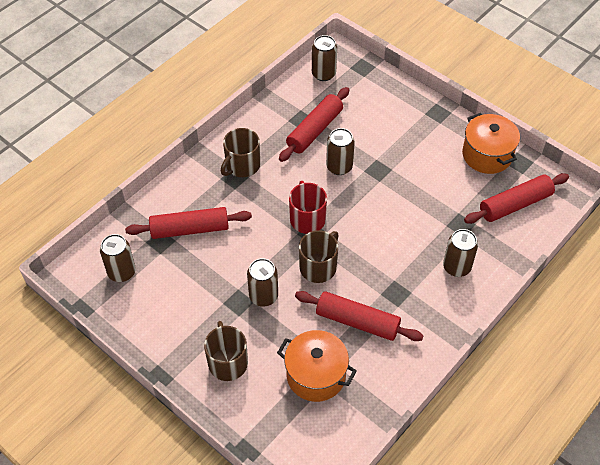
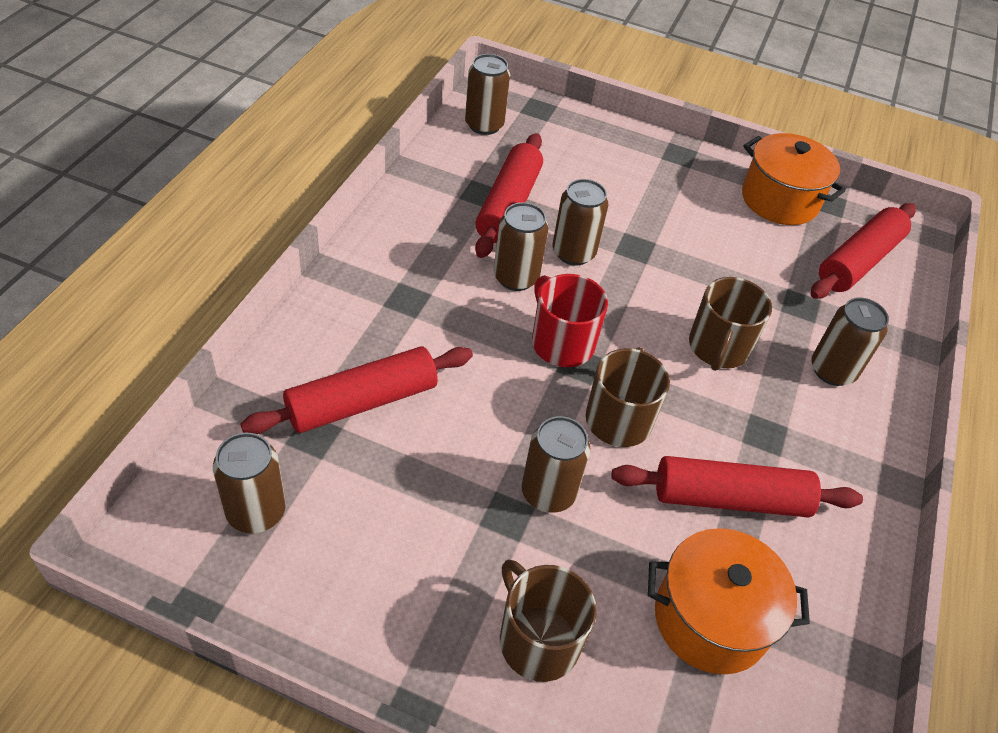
camera: 25 degrees left, 5 degrees down
brown mug [221,128,260,177] -> brown mug moved to [689,277,772,371]
none -> brown can [493,202,548,291]

